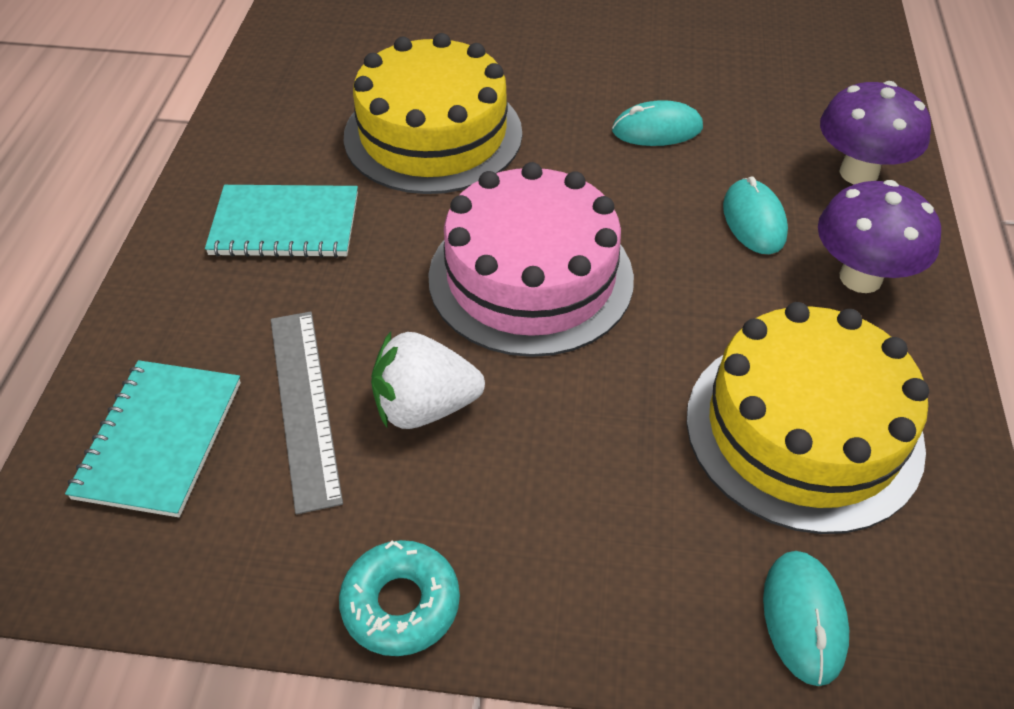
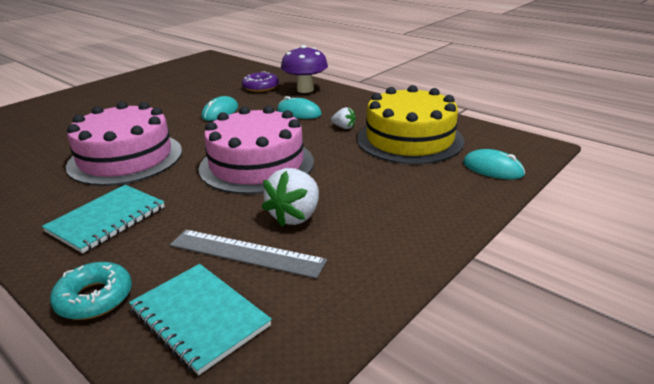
camera: 55 degrees left, 20 degrees down
turquoise donut [339,540,460,656] -> turquoise donut moved to [50,262,132,320]
yellow cake [344,33,522,194] -> pink cake [66,102,182,186]
purple mushroom [818,180,941,293] -> none
none -> purple donut [242,71,279,92]
none -> white strawberry [331,107,356,129]

